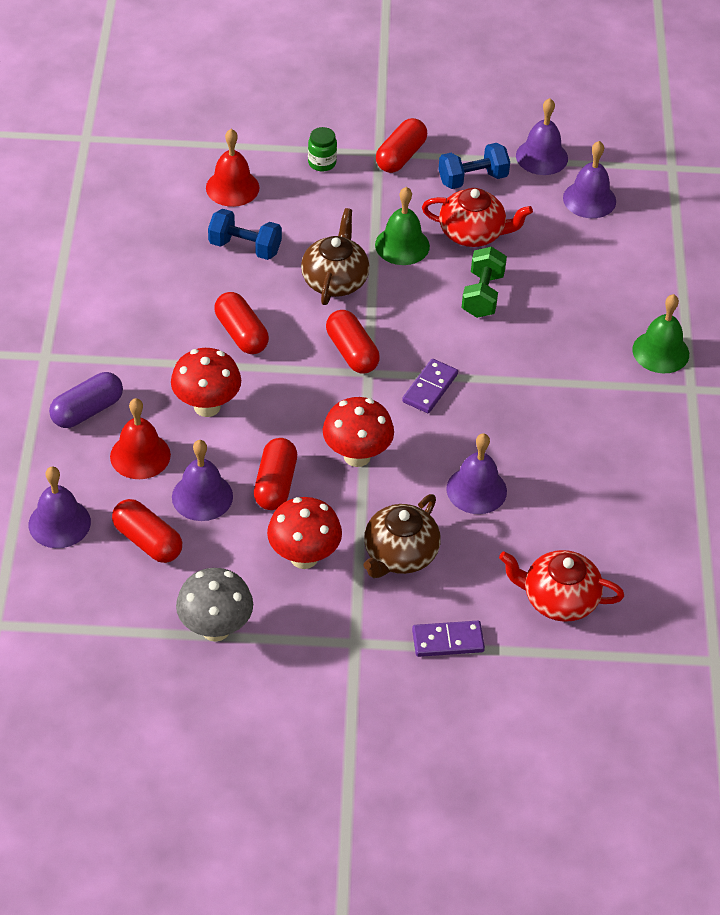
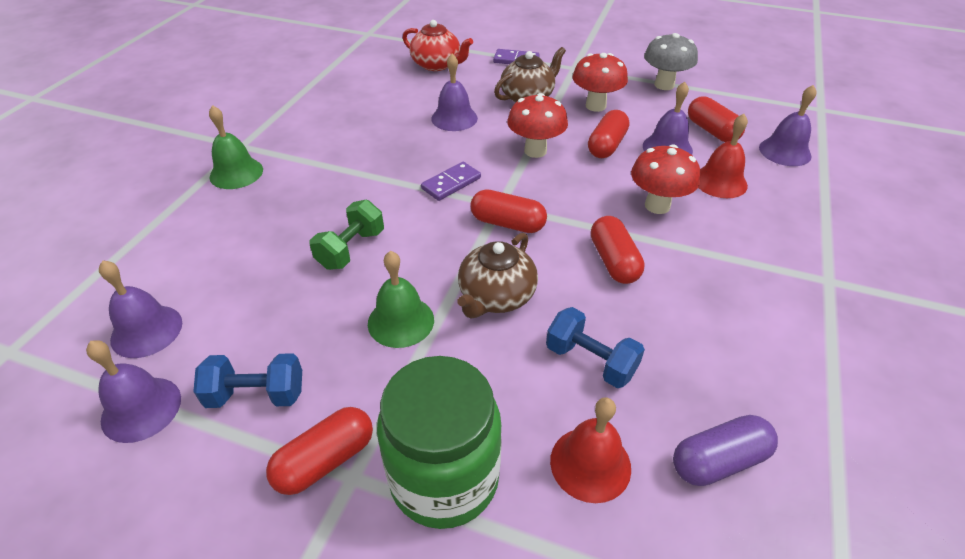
camera: 160 degrees left, 5 degrees down
purple capsule [49,372,123,428] -> purple capsule moved to [673,415,778,486]
green jar [308,127,337,172] -> green jar [377,356,502,529], size x2.47
red capsule [326,310,380,373] -> red capsule turned 60 degrees counterclockwise [470,189,547,233]
red teapot [422,188,533,247] -> none

